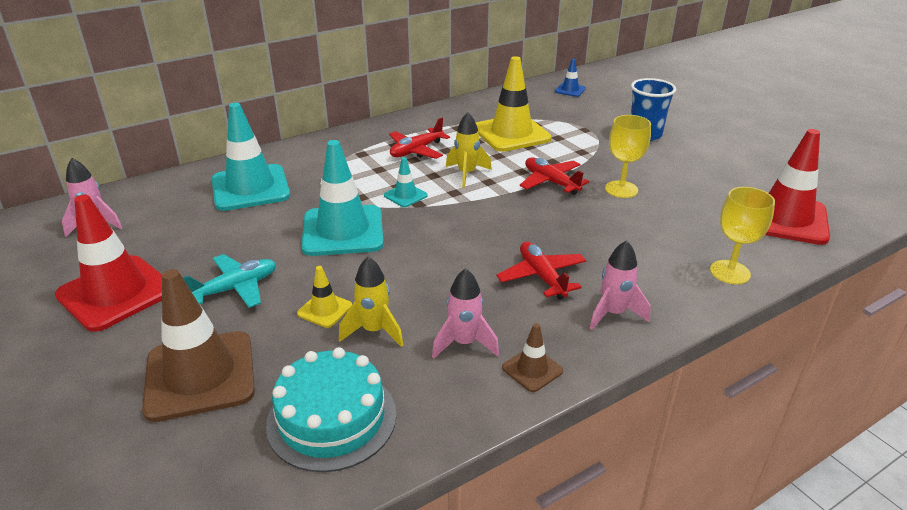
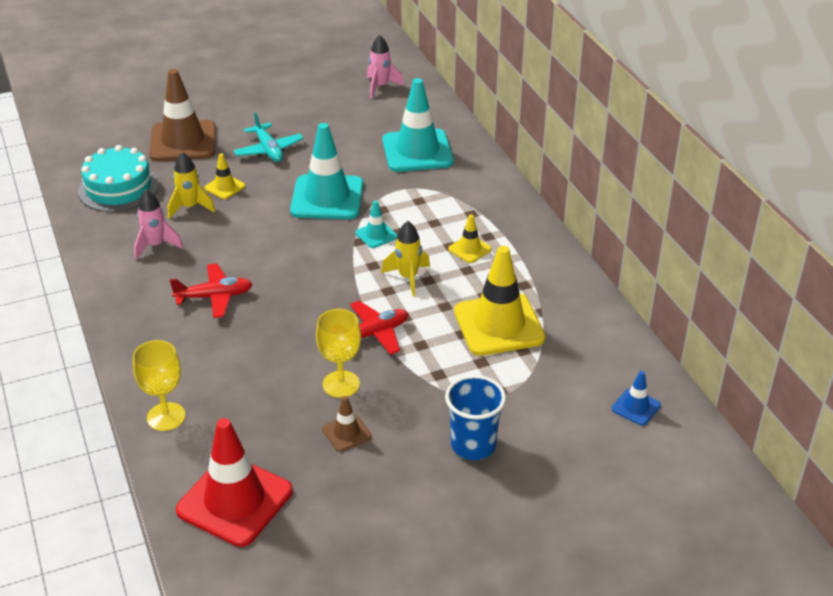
camera: 100 degrees right, 5 degrees up
red traffic cone [55,195,162,332] -> none
red plane [389,118,450,159] -> yellow traffic cone [448,215,492,263]
brown traffic cone [502,323,563,392] -> brown traffic cone moved to [322,396,372,452]
pink rocket [589,240,651,330] -> none

